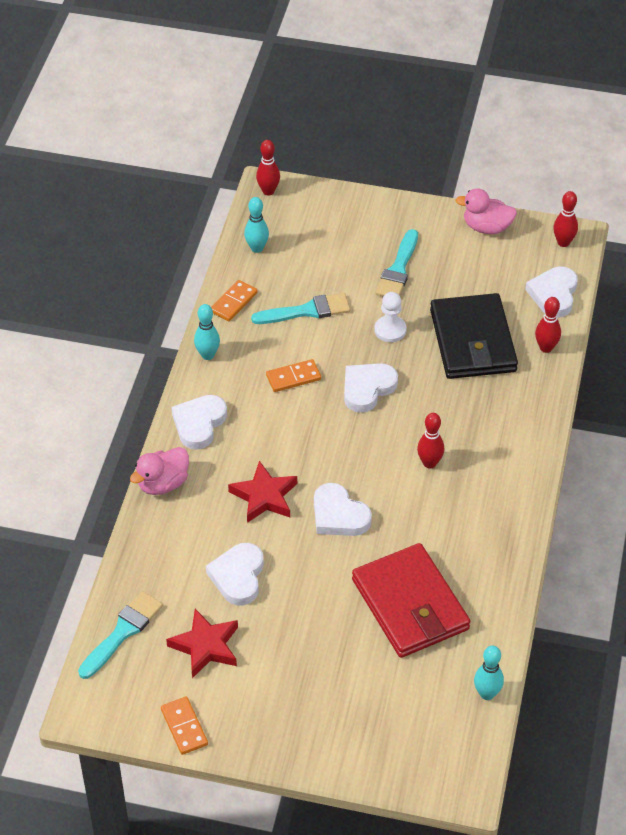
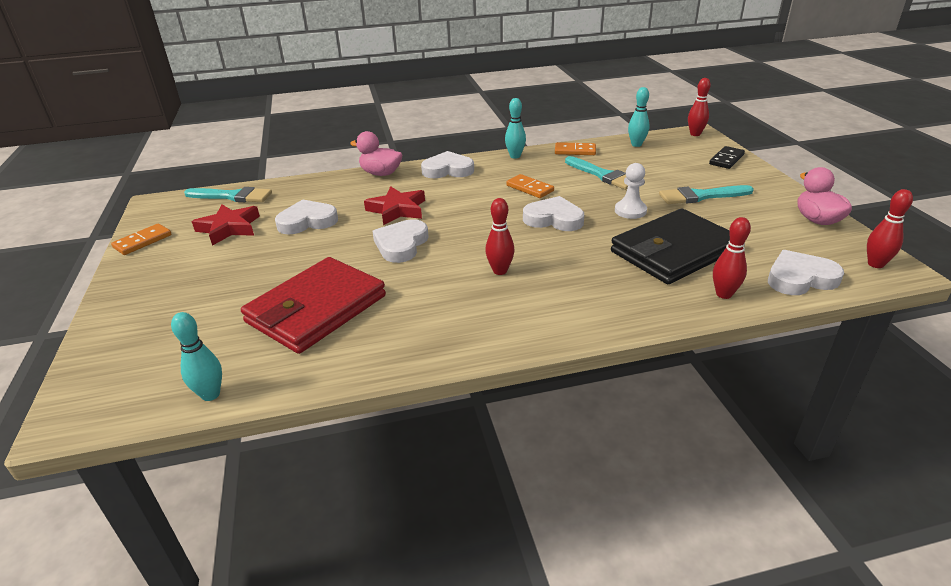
camera: 65 degrees right, 15 degrees down
none -> black domino [709,146,745,169]

